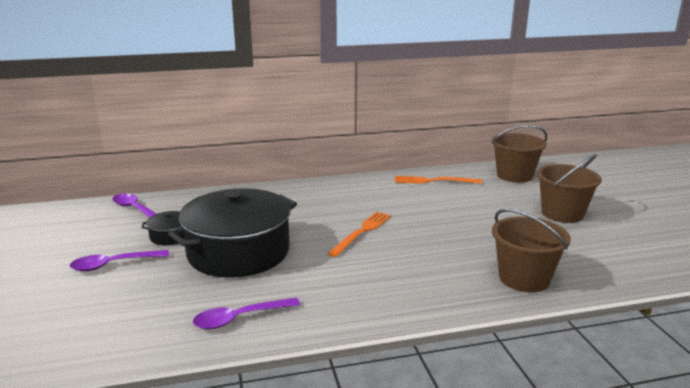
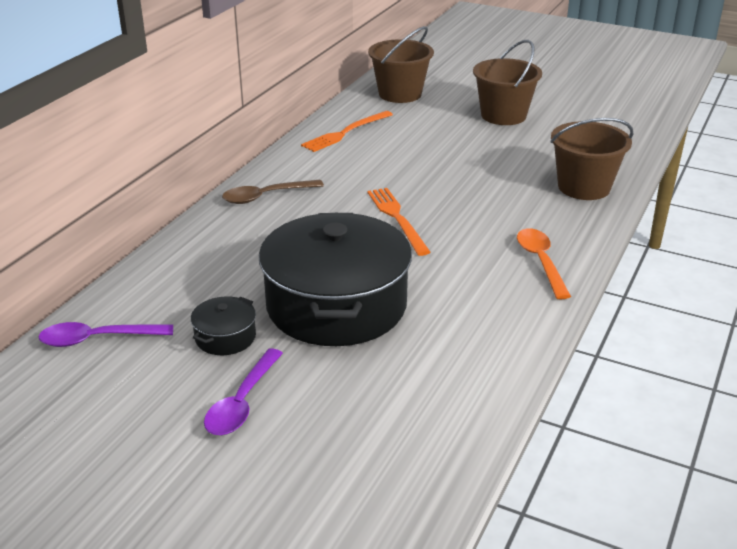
camera: 50 degrees left, 10 degrees up
purple spoon [193,298,300,329] -> none
none -> brown spoon [222,180,324,204]
none -> orange spoon [517,228,571,299]

